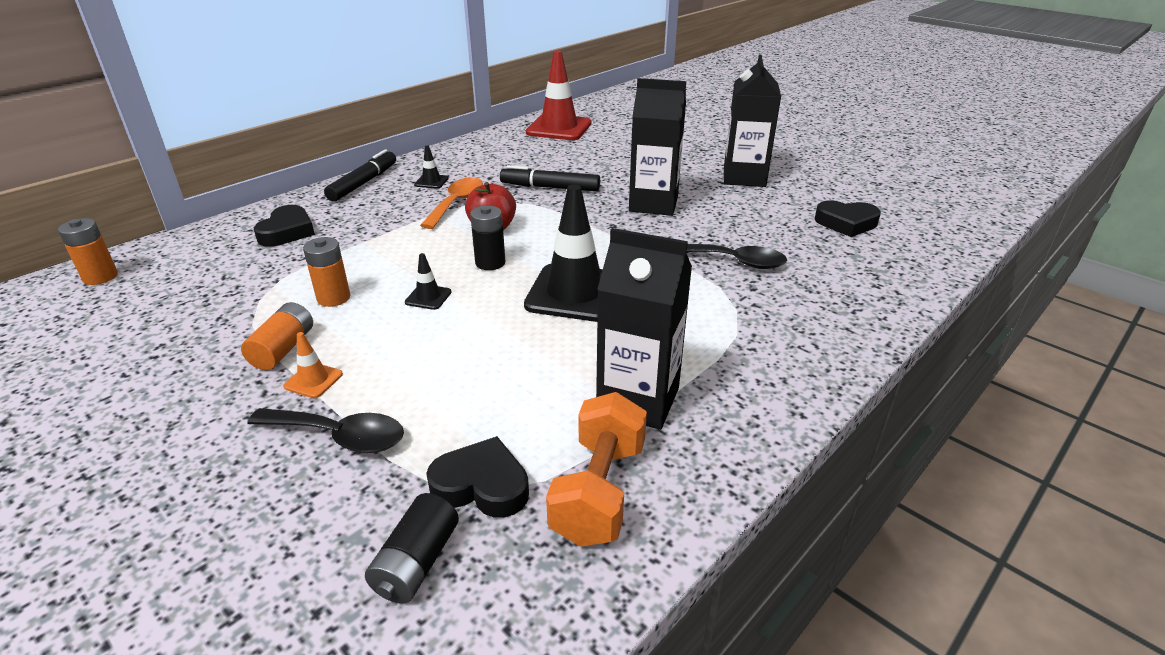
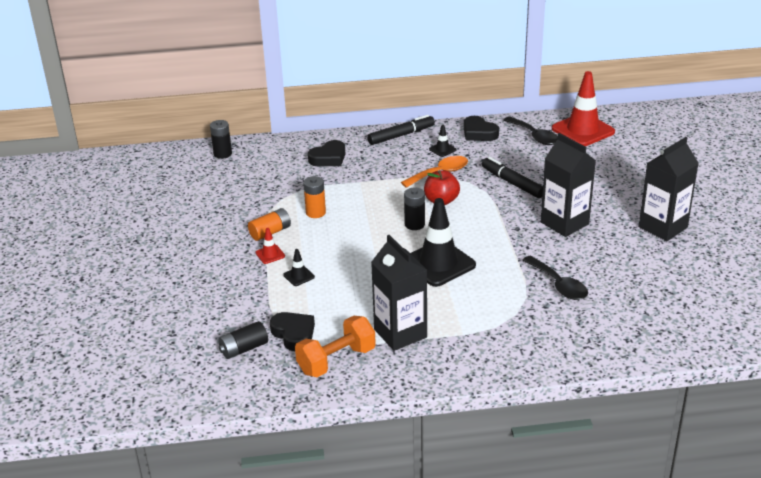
camera: 40 degrees right, 0 degrees up
orange battery [58,218,118,285] -> black battery [210,120,232,159]
black spoon [247,408,404,453] -> black spoon moved to [504,116,558,145]
orange traffic cone [283,332,343,398] -> red traffic cone [255,228,285,264]
black traffic cone [405,253,451,310] -> black traffic cone moved to [283,249,315,286]
black heart [815,200,881,237] -> black heart moved to [464,116,499,141]

